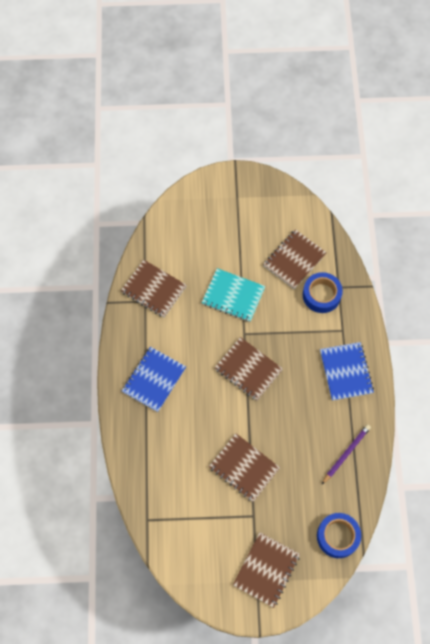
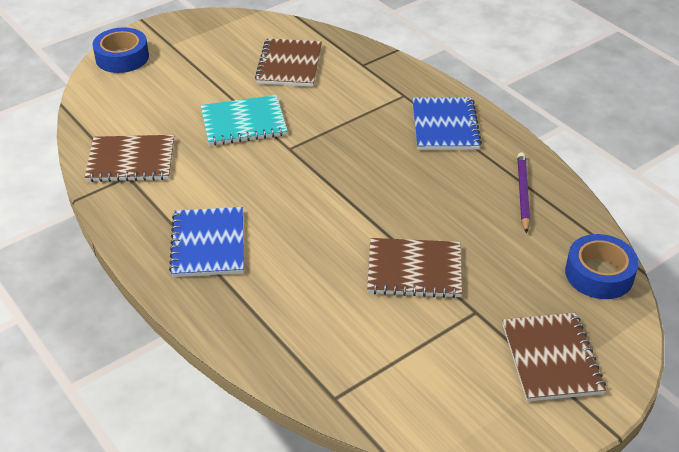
camera: 35 degrees left, 25 degrees down
brown notebook [214,337,283,401] -> none
blue tape [303,272,343,313] -> blue tape moved to [92,27,149,73]
blue notebook [320,342,374,401] -> blue notebook turned 45 degrees clockwise [412,97,482,150]

